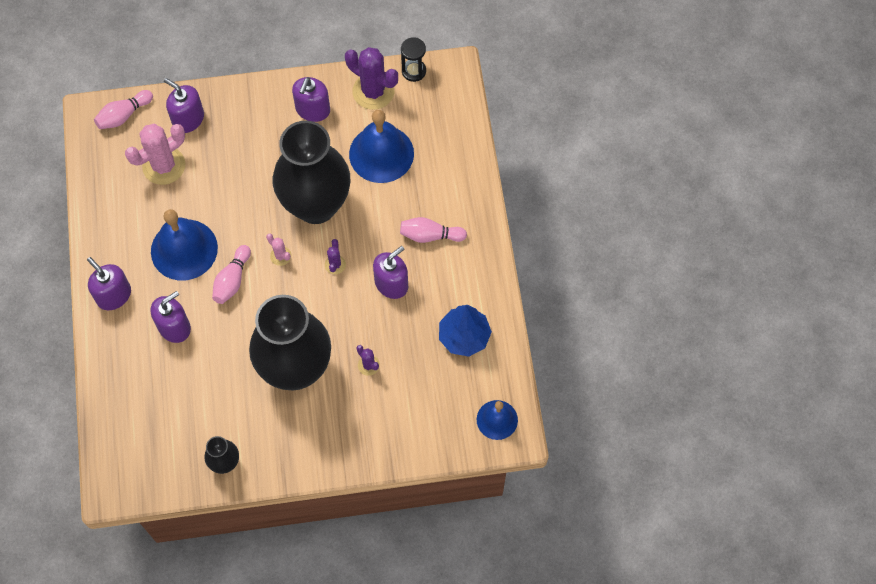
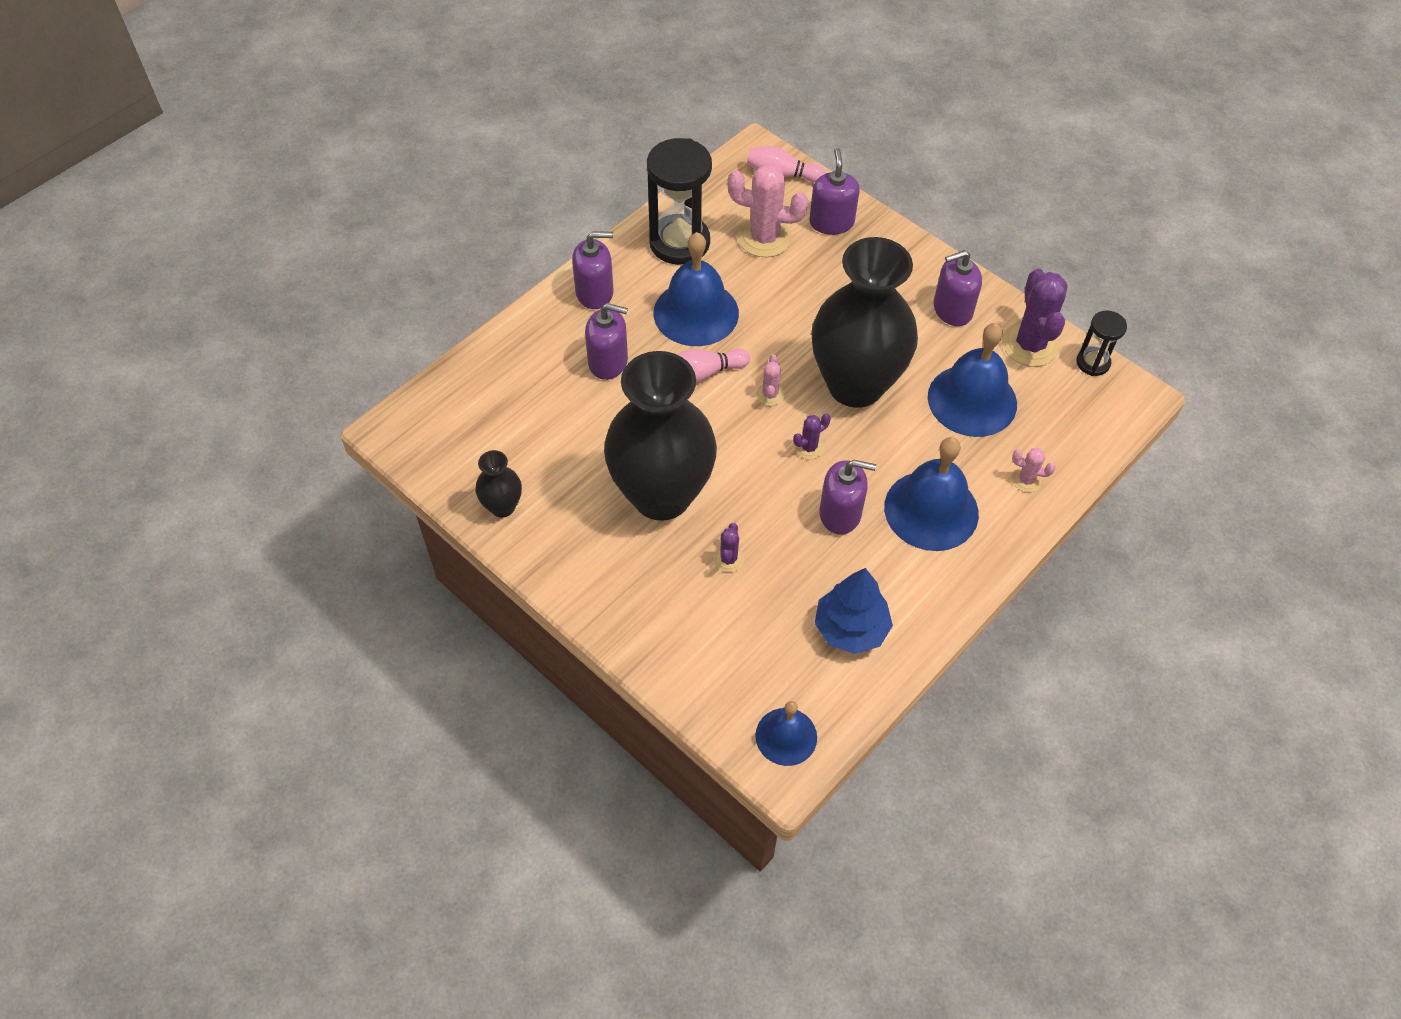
camera: 50 degrees right, 10 degrees down
purple soap dispenser [87,257,131,310] -> purple soap dispenser turned 75 degrees clockwise [572,231,613,309]
pink bowling pin [400,217,467,243] -> blue bell [884,437,979,551]
none -> black hourglass [647,138,712,265]
none -> pink cactus [1012,448,1056,492]

